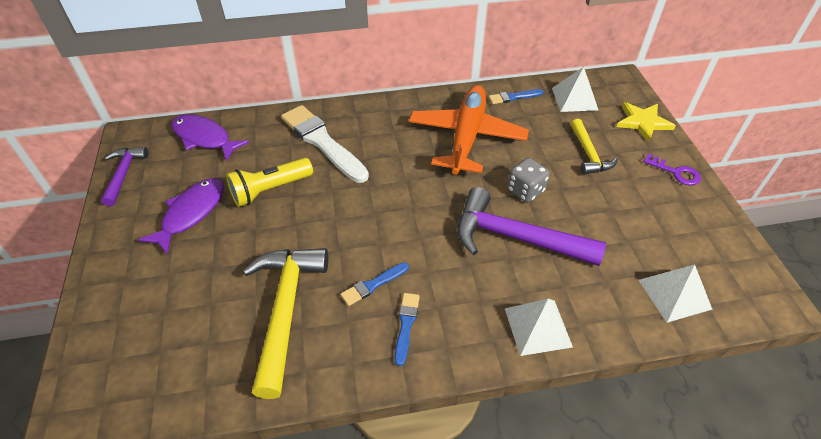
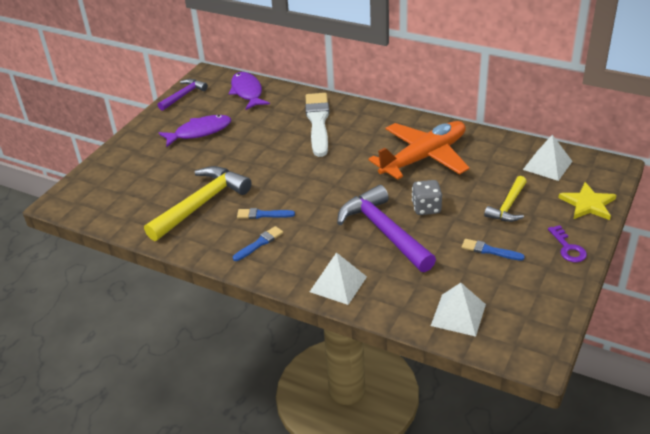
camera: 40 degrees right, 10 degrees down
yellow flashlight [226,158,313,207] -> none
blue brush [489,89,543,104] -> blue brush moved to [462,239,525,261]

